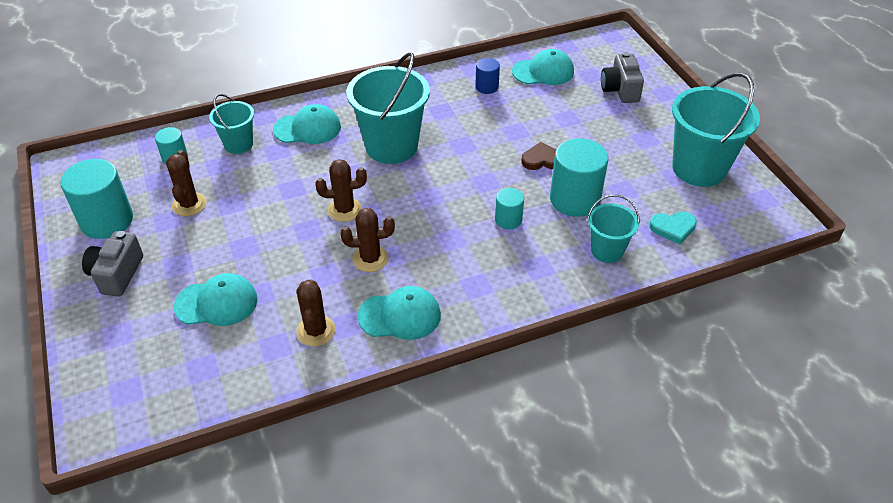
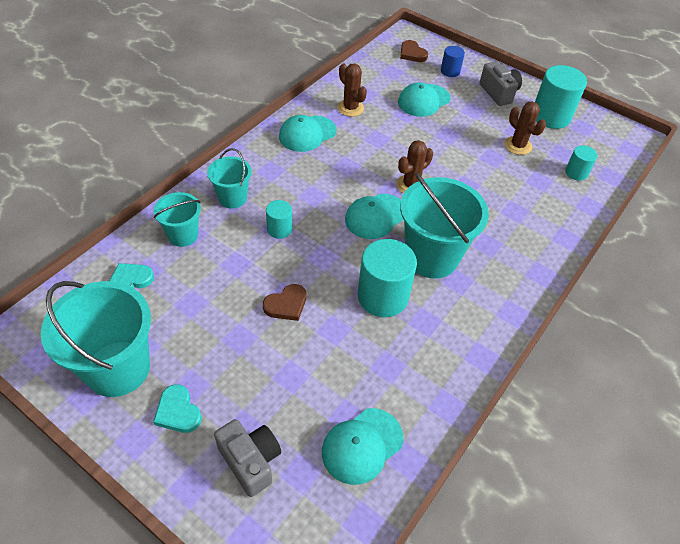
camera: 145 degrees right, 5 degrees up
turquoise bucket [209,94,254,154] -> turquoise bucket moved to [207,148,252,209]
turquoise cap [273,104,341,144] -> turquoise cap moved to [345,194,404,239]
brown cactus [340,208,395,272] -> none
blue cylinder [475,58,500,94] -> blue cylinder moved to [441,46,465,77]
turquoise cylinder [550,138,608,217] -> turquoise cylinder moved to [358,239,417,317]
none -> turquoise heart [153,384,202,433]
none -> brown heart [400,40,428,62]

